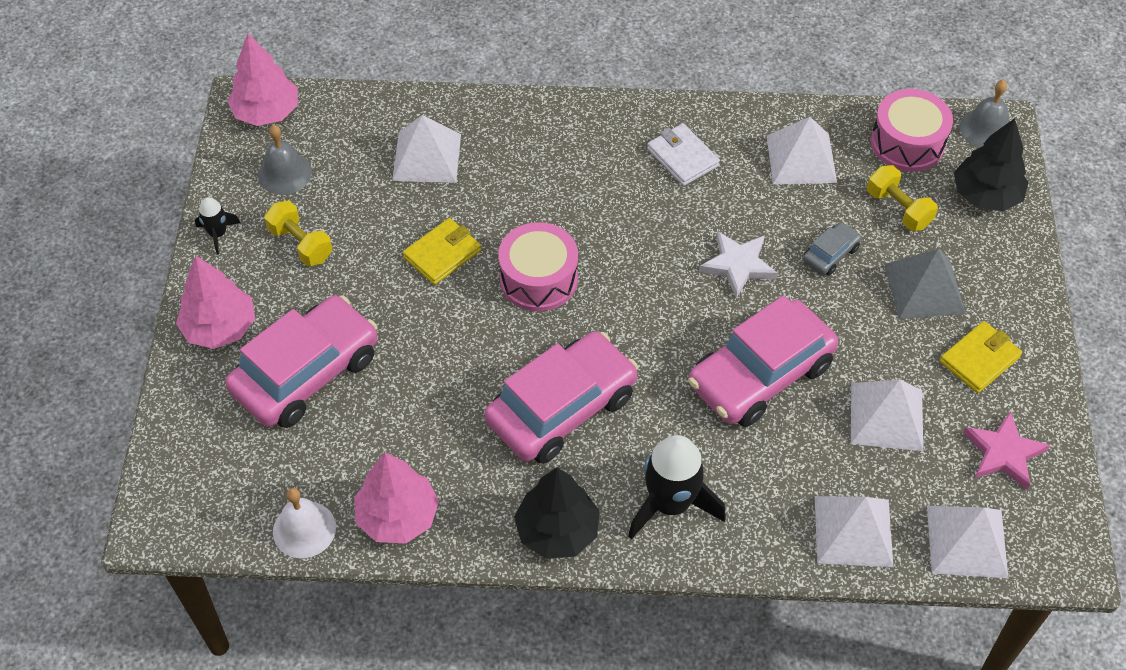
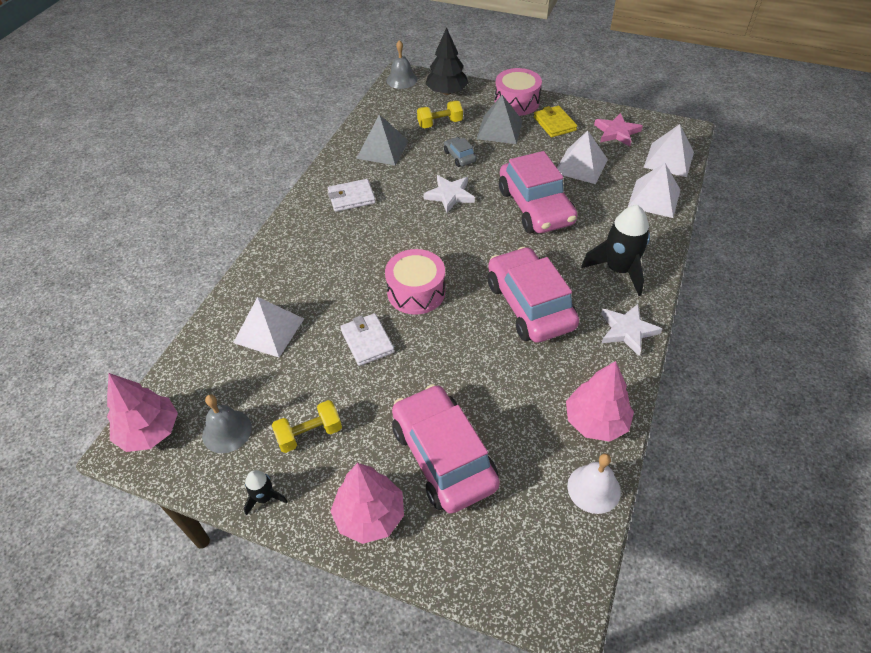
camera: 70 degrees left, 5 degrees down
yellow wallet [403,218,481,285] -> white wallet [340,313,395,366]
black tree [514,467,600,559] -> white star [601,304,662,356]
white pyramid [767,117,837,184] -> grey pyramid [356,115,408,165]
pink drum [871,89,953,172] -> pink drum moved to [495,68,542,116]

